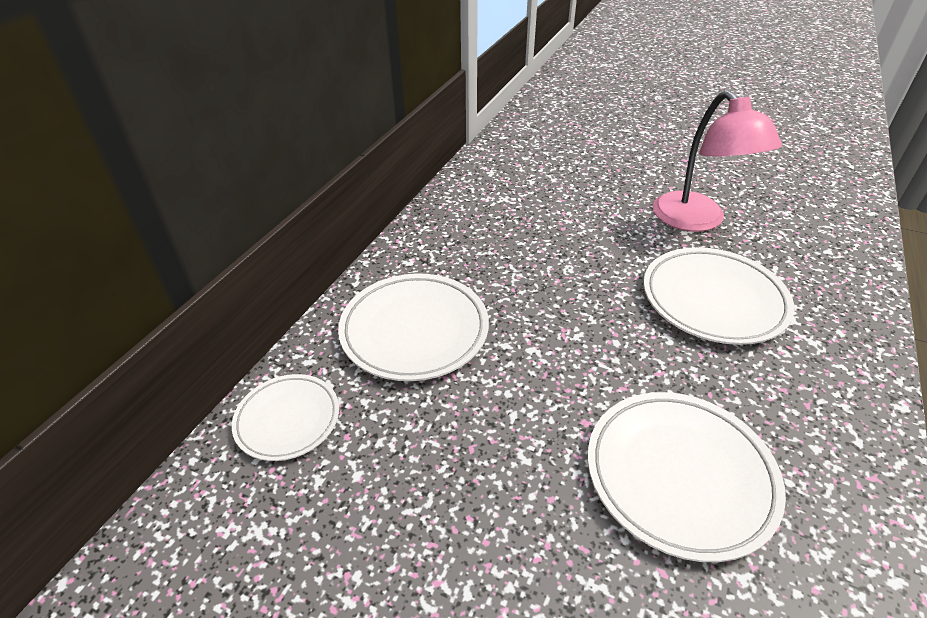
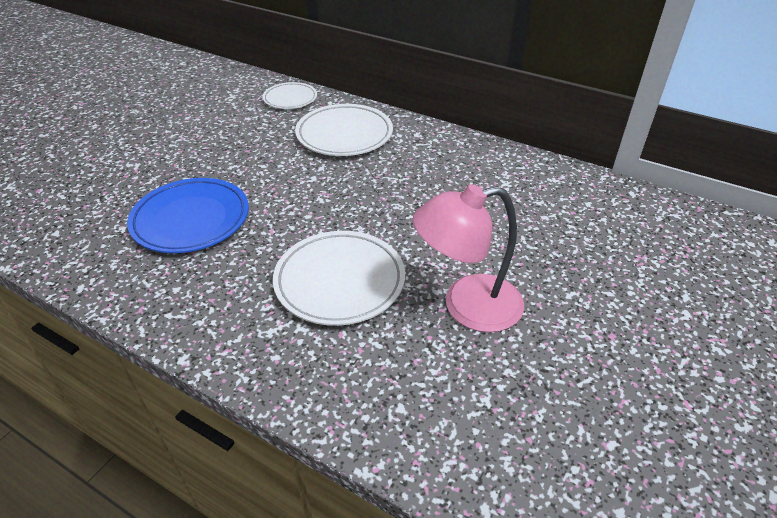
camera: 95 degrees right, 0 degrees up
white plate [588,392,786,562] -> blue plate [127,178,249,253]

